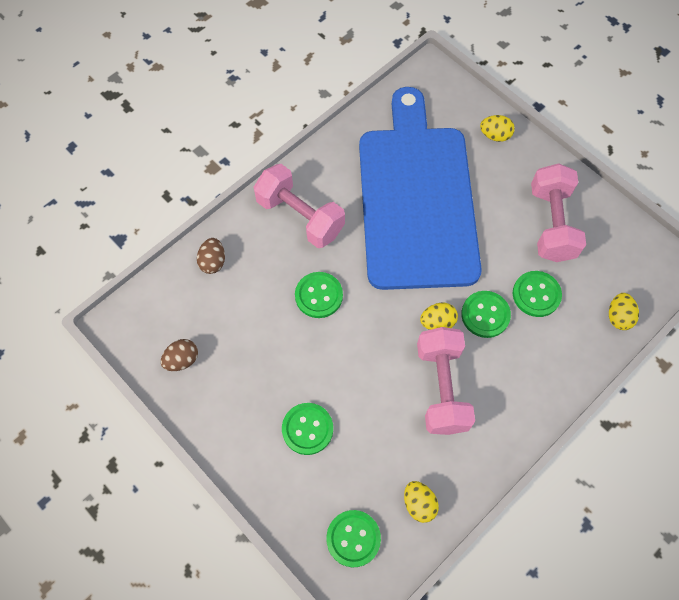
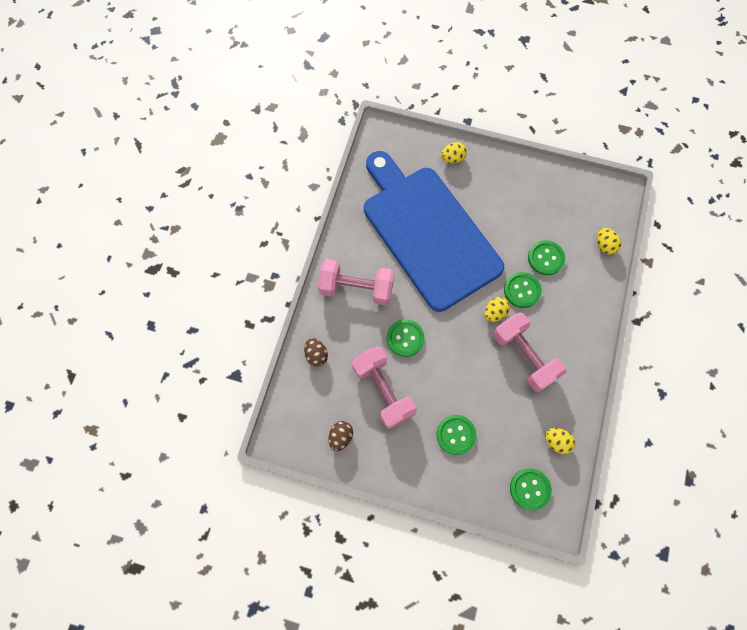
camera: 30 degrees left, 5 degrees up
pink dumbbell [531,163,586,262] -> pink dumbbell moved to [352,346,417,429]

